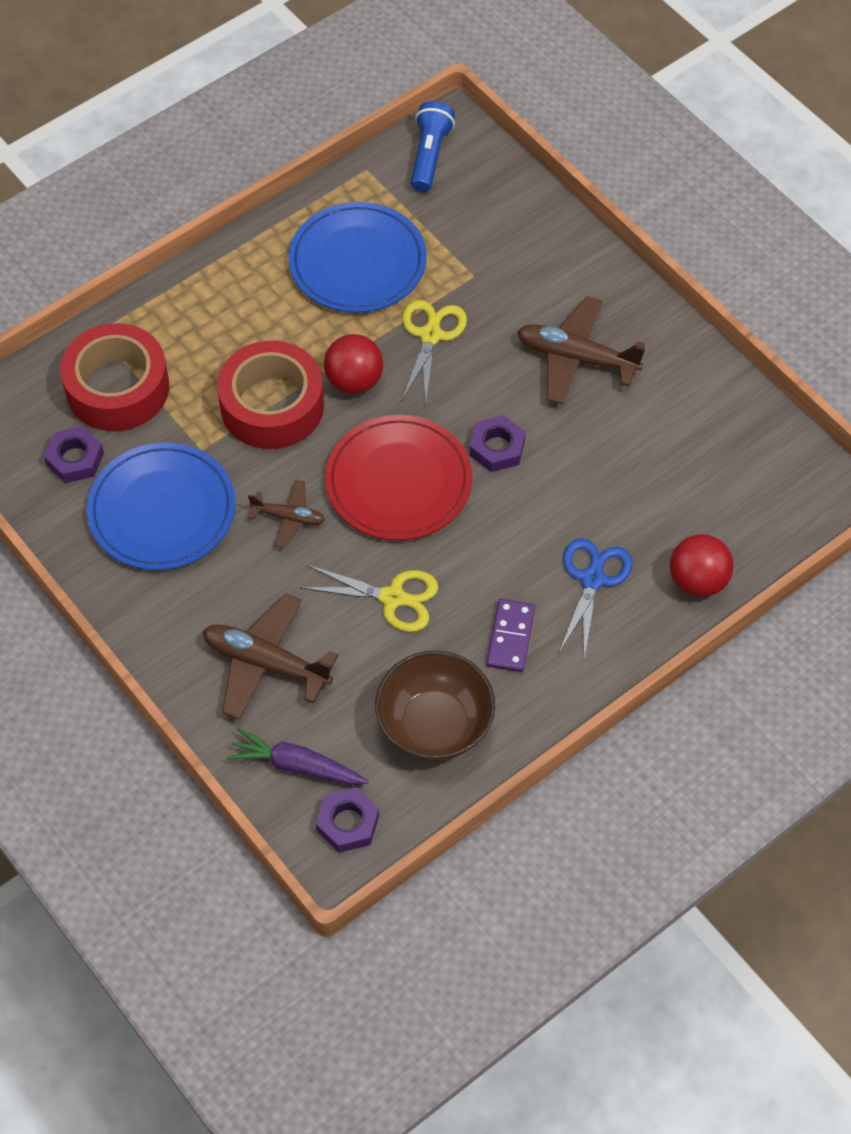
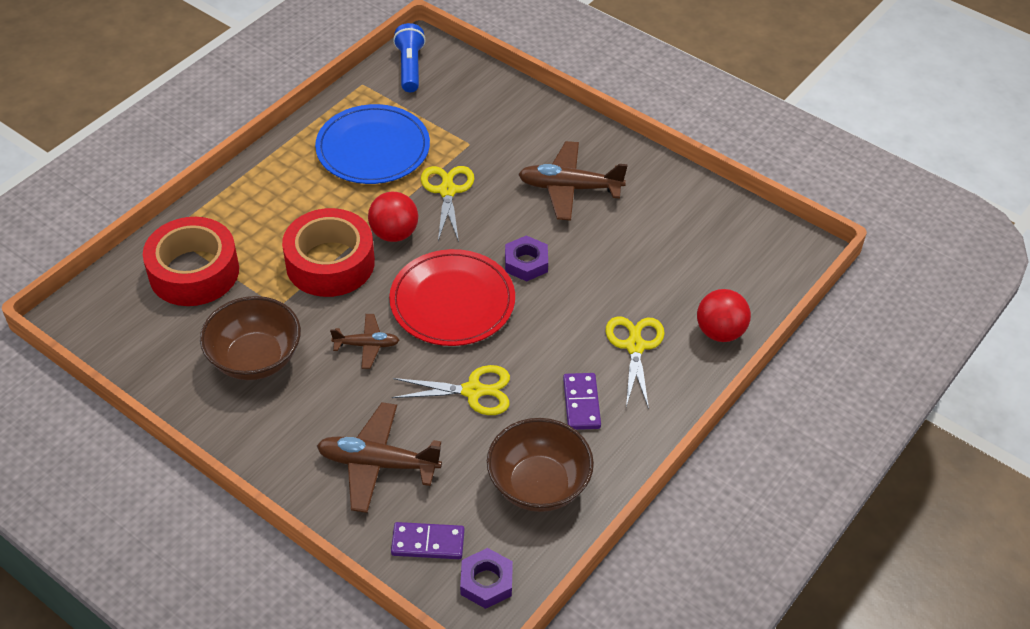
camera: 15 degrees left, 10 degrees down
purple nut [44,426,104,483] -> none
blue plate [86,442,236,570] -> brown bowl [200,296,301,380]
purple carrot [226,728,369,785] -> purple domino [391,522,465,559]
blue scissors [559,538,633,660] -> yellow scissors [606,316,665,409]

